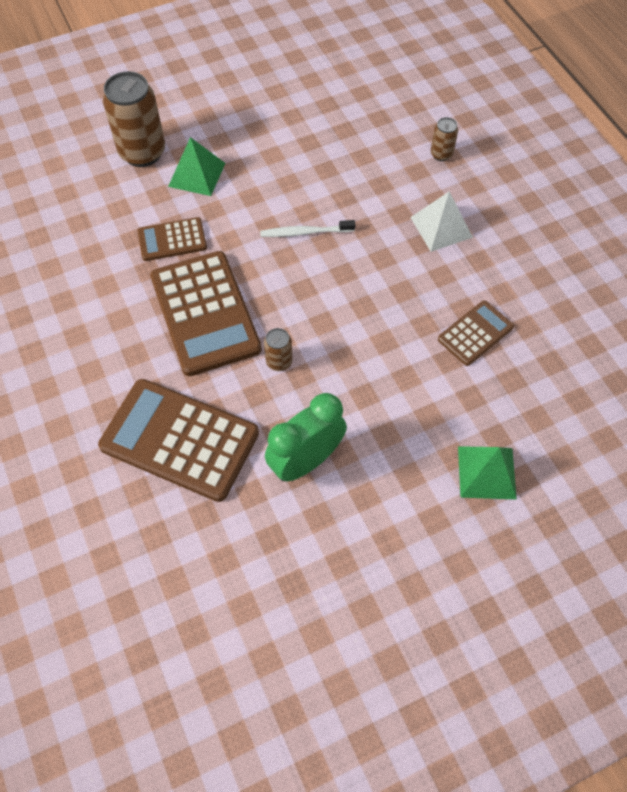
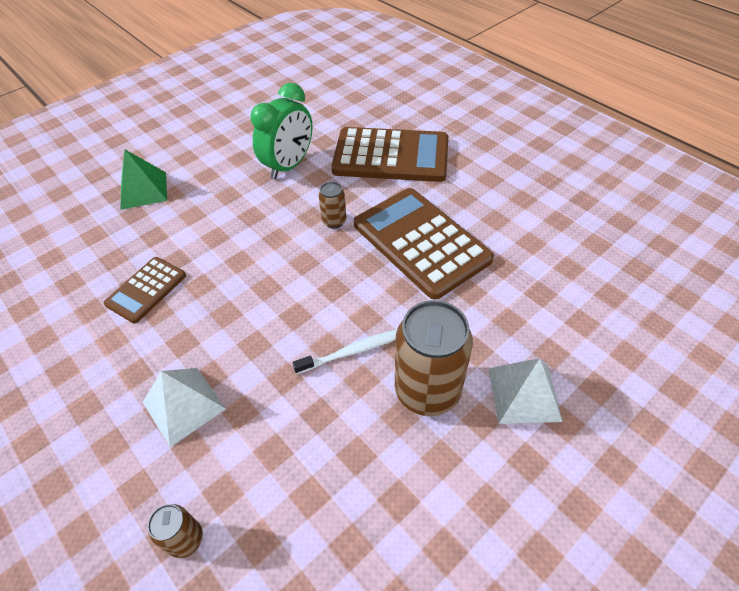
camera: 165 degrees right, 10 degrees down
brown can [103,71,165,167] -> brown can moved to [395,300,473,416]
brown calculator [137,217,207,261] -> none
green pyramid [168,137,226,196] -> white pyramid [489,358,563,424]

